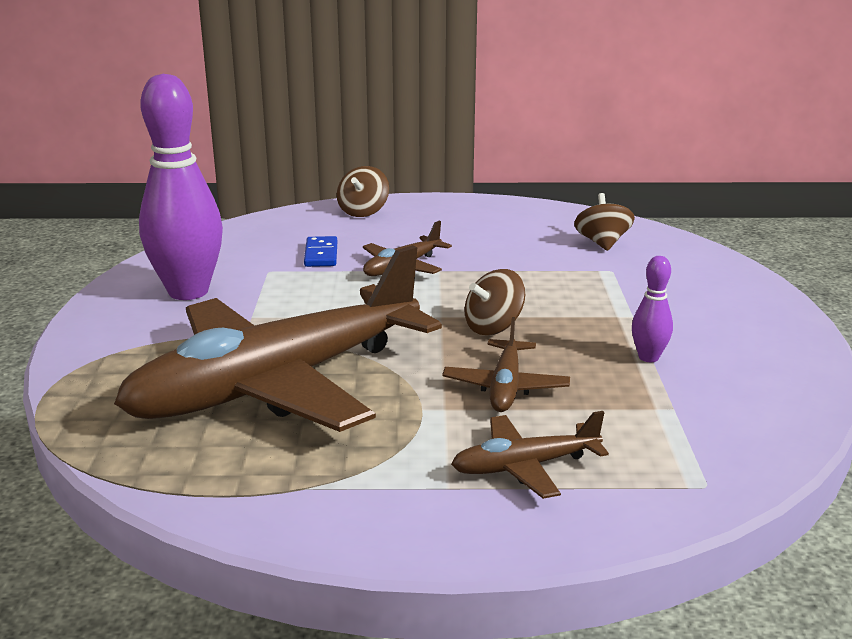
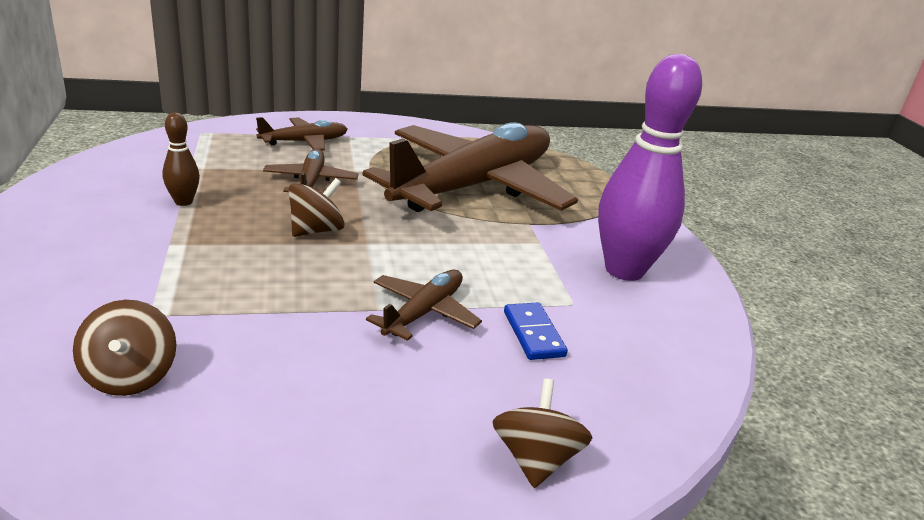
camera: 165 degrees right, 5 degrees up
purple bowling pin [632,256,673,362] -> brown bowling pin [162,112,200,206]

